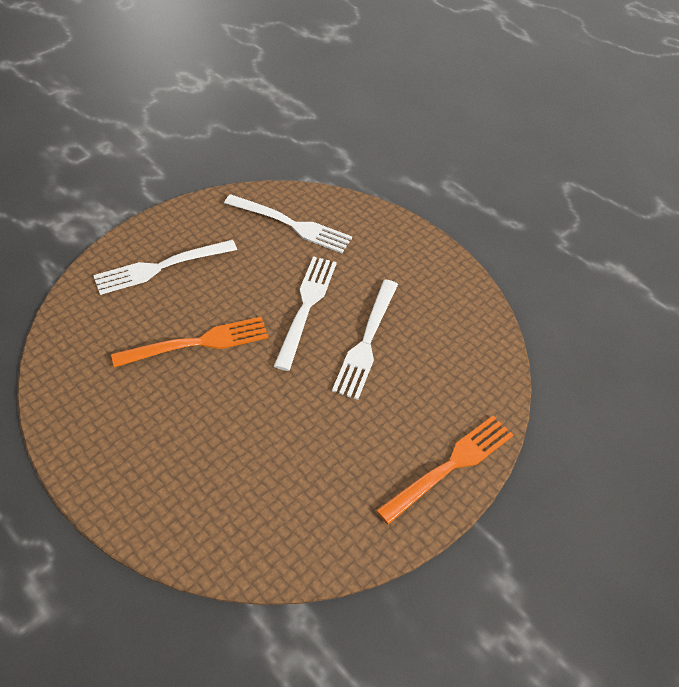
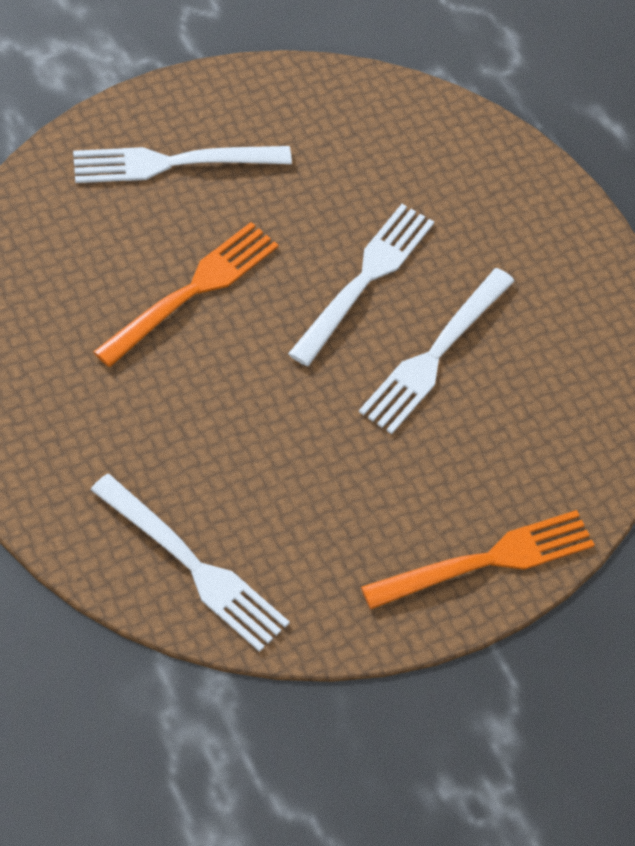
camera: 15 degrees right, 5 degrees up
orange fork [111,316,269,367] -> orange fork turned 45 degrees counterclockwise [93,222,278,367]
white fork [224,194,352,253] -> white fork moved to [90,474,290,652]

